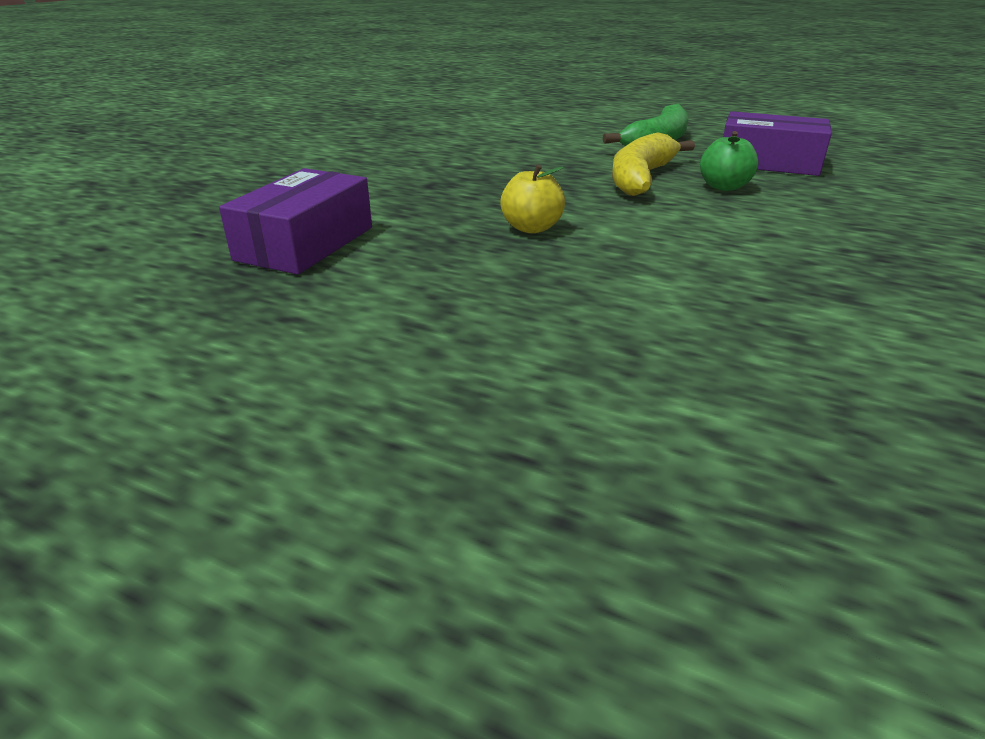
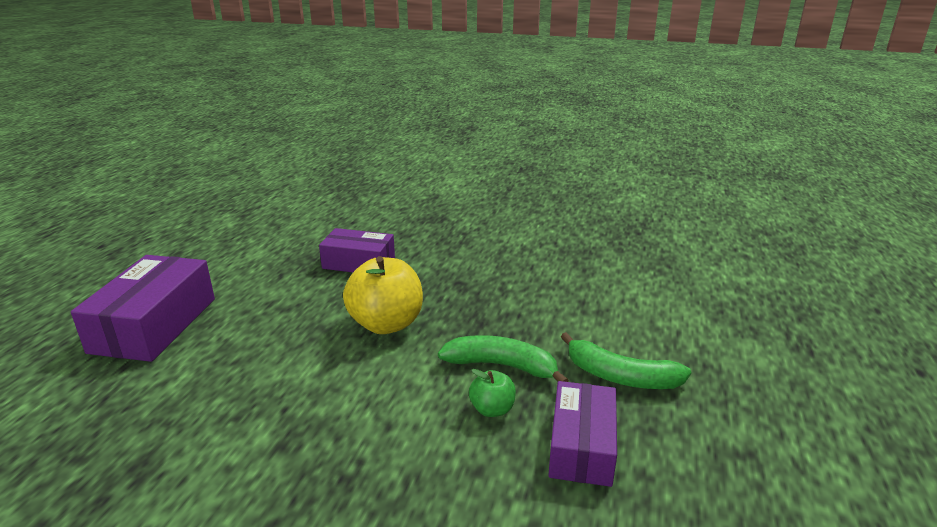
camera: 80 degrees right, 5 degrees down
yellow apple [500,164,565,234] -> yellow apple [343,256,423,334], size x2.01
yellow banana [612,132,695,196] -> green banana [438,335,569,382]
none -> purple box [71,255,215,362]

